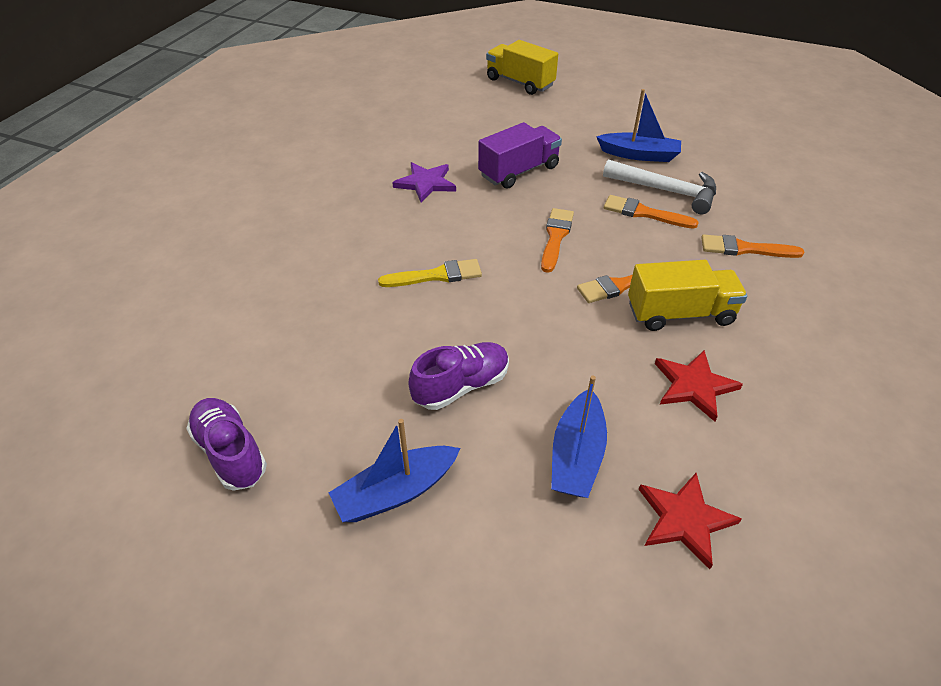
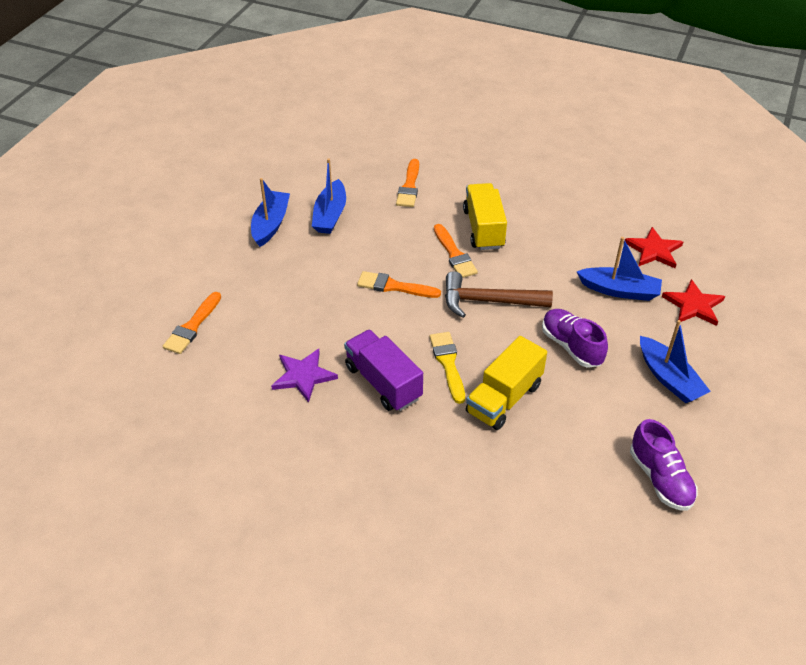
camera: 90 degrees left, 0 degrees up
purple shoe [186,398,267,491] -> purple shoe turned 75 degrees counterclockwise [630,419,698,511]
purple truck [478,122,562,189] -> purple truck moved to [344,330,423,411]
yellow truck [486,40,558,95] -> yellow truck moved to [466,336,547,430]
white hammer [603,159,716,214] -> blue boat [312,159,346,234]
orange brush [604,195,699,229] -> orange brush moved to [163,292,221,354]
red star [655,350,743,422] -> red star moved to [662,279,725,326]
none -> brown hammer [445,271,553,318]

